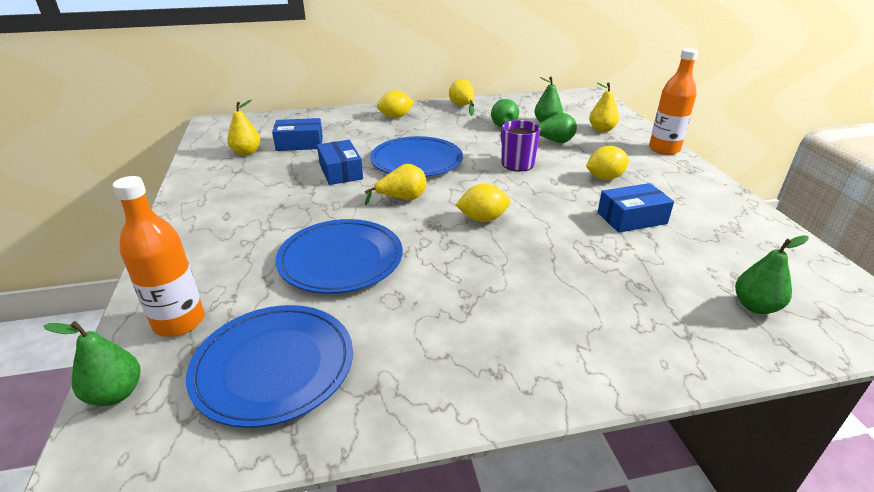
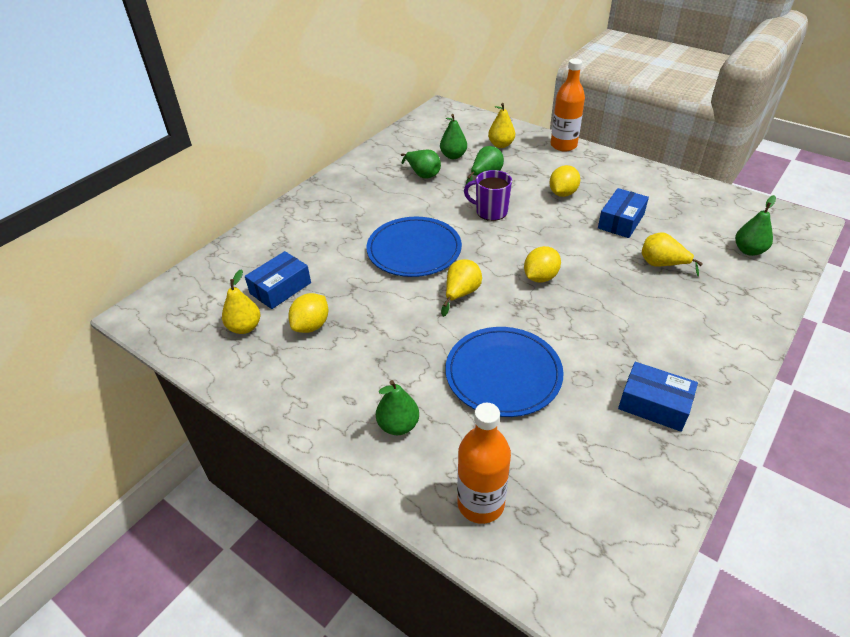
camera: 40 degrees left, 10 degrees up
green pear [44,321,141,406] -> green pear moved to [376,380,419,435]
blue plate [186,305,353,428] -> none
blue box [317,140,363,185] -> blue box moved to [618,362,698,432]
yellow lemon [377,90,414,118] -> yellow lemon moved to [288,293,328,333]
yellow pear [449,79,474,116] -> yellow pear moved to [642,232,703,277]

